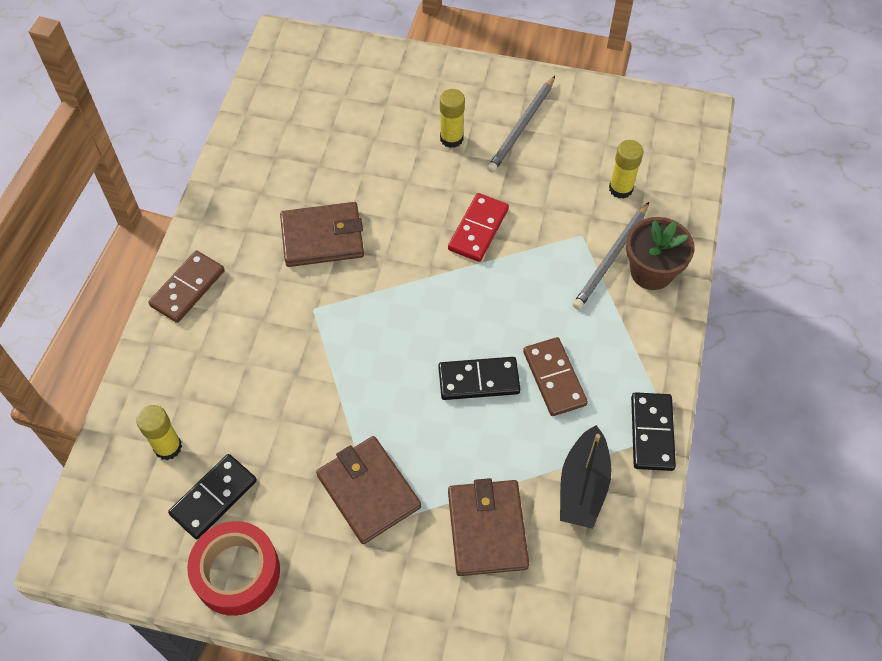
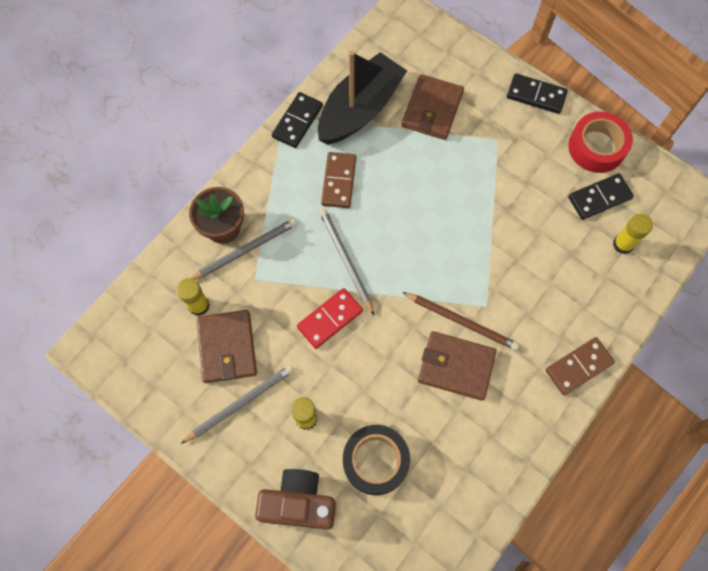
camera: 155 degrees left, 10 degrees up
brown wallet [316,436,421,544] -> brown wallet moved to [197,310,257,383]
black domino [438,357,520,400] -> black domino moved to [507,74,568,114]
black boat [560,425,611,529] -> black boat [318,51,407,145], size x1.57
none -> brown camera [255,469,336,530]
none -> grey pencil [320,209,374,315]
none -> black tape [343,425,410,495]
none -> brown pencil [402,292,519,350]

